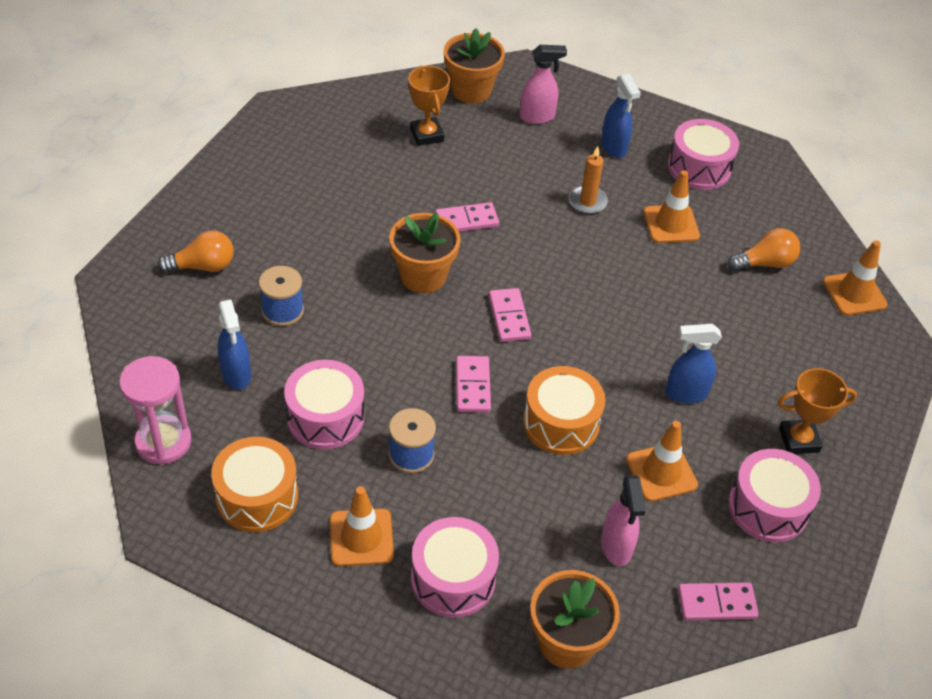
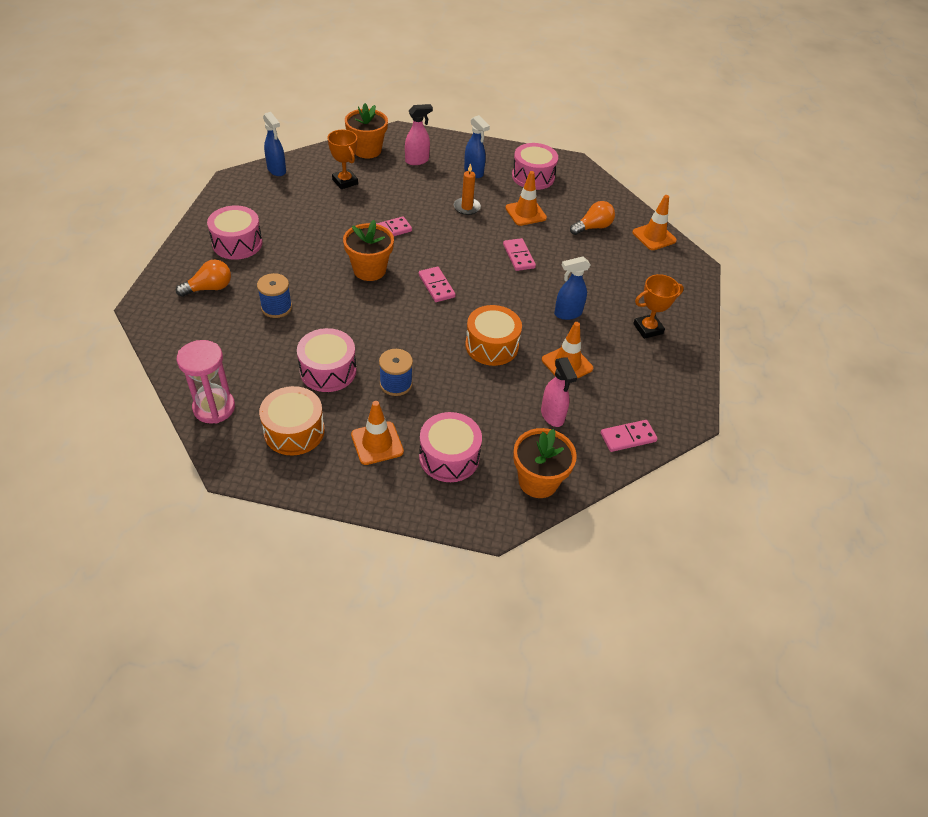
camera: 15 degrees left, 0 degrees up
blue spray bottle [218,299,251,390] -> blue spray bottle moved to [263,112,286,176]
pink domino [456,356,491,413] -> pink domino moved to [503,238,536,271]
pink drum [728,449,821,542] -> pink drum moved to [207,206,263,260]

